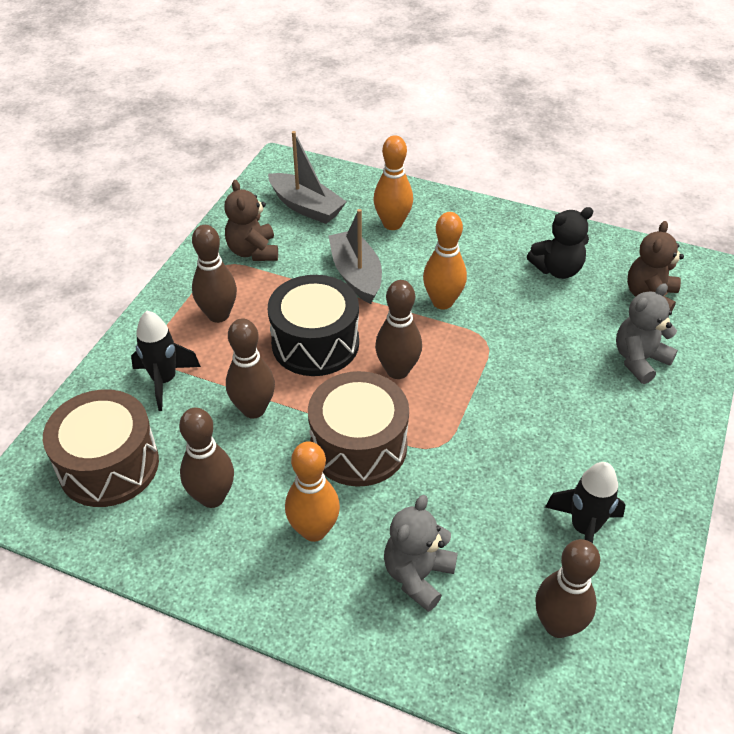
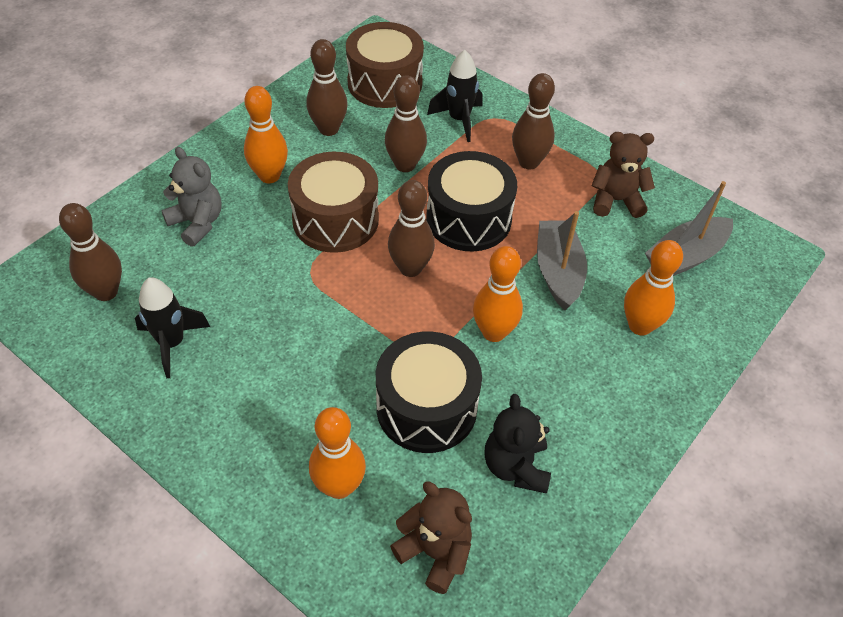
camera: 105 degrees right, 5 degrees up
grey boat [328,209,382,304] -> grey boat turned 90 degrees counterclockwise [537,211,587,310]
grey teddy bear [616,283,678,384] -> orange bowling pin [309,407,366,499]
none -> black drum [376,331,482,453]

